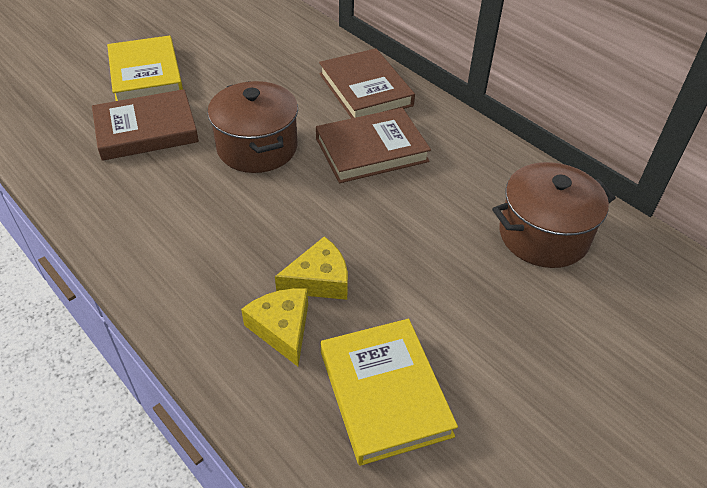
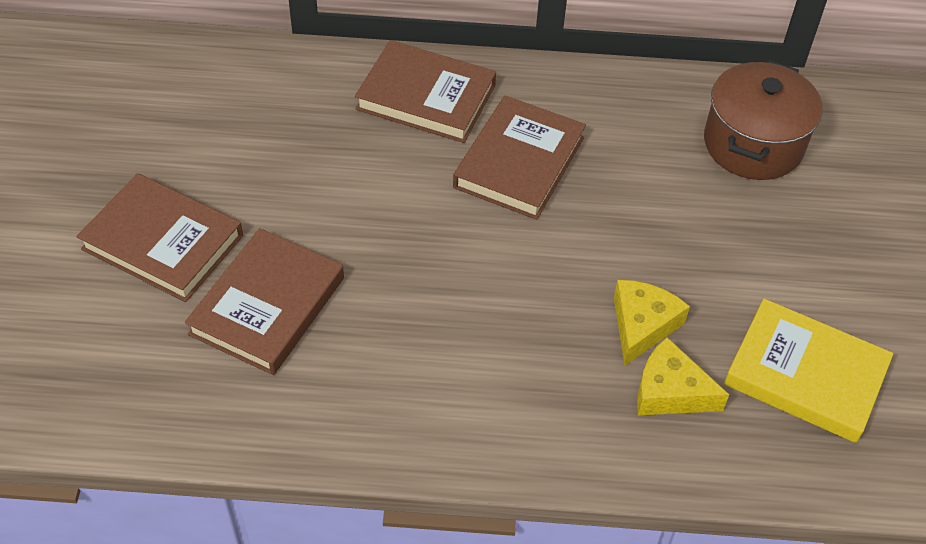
camera: 45 degrees left, 5 degrees up
yellow book [107,35,183,101] -> brown book [77,173,243,302]
brown pot [208,81,298,173] -> none

